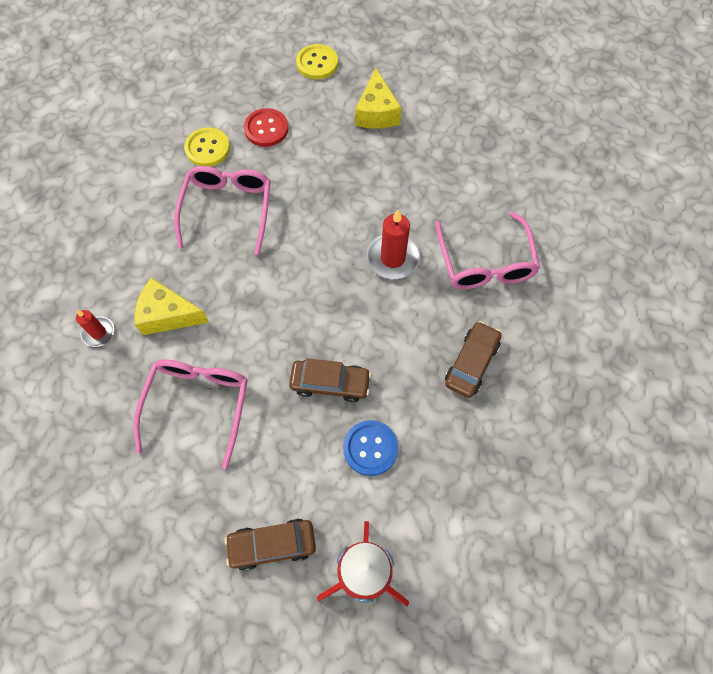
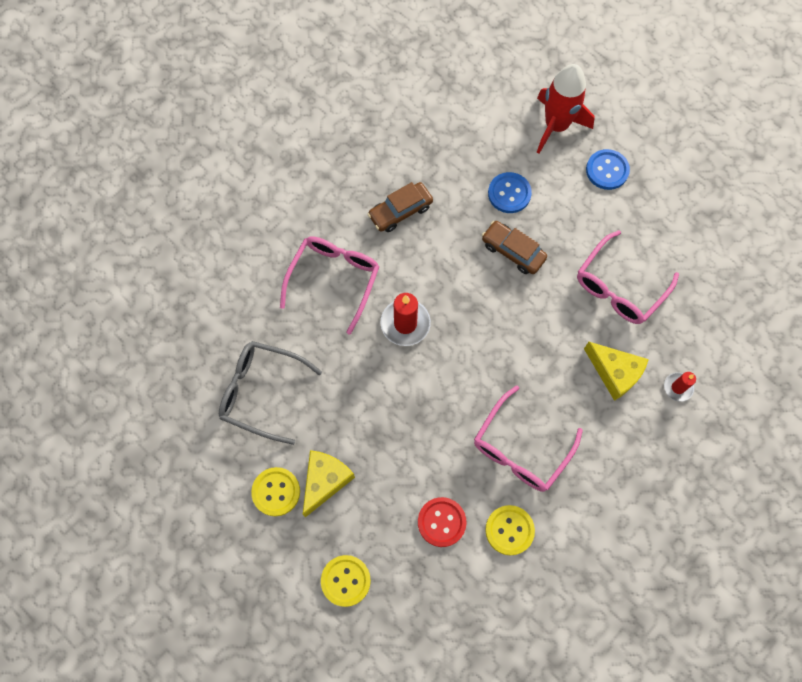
camera: 150 degrees left, 5 degrees up
brown car [225,519,316,571] -> blue button [586,149,630,190]
none -> grey glasses [219,341,322,445]
none -> yellow button [251,467,300,516]

